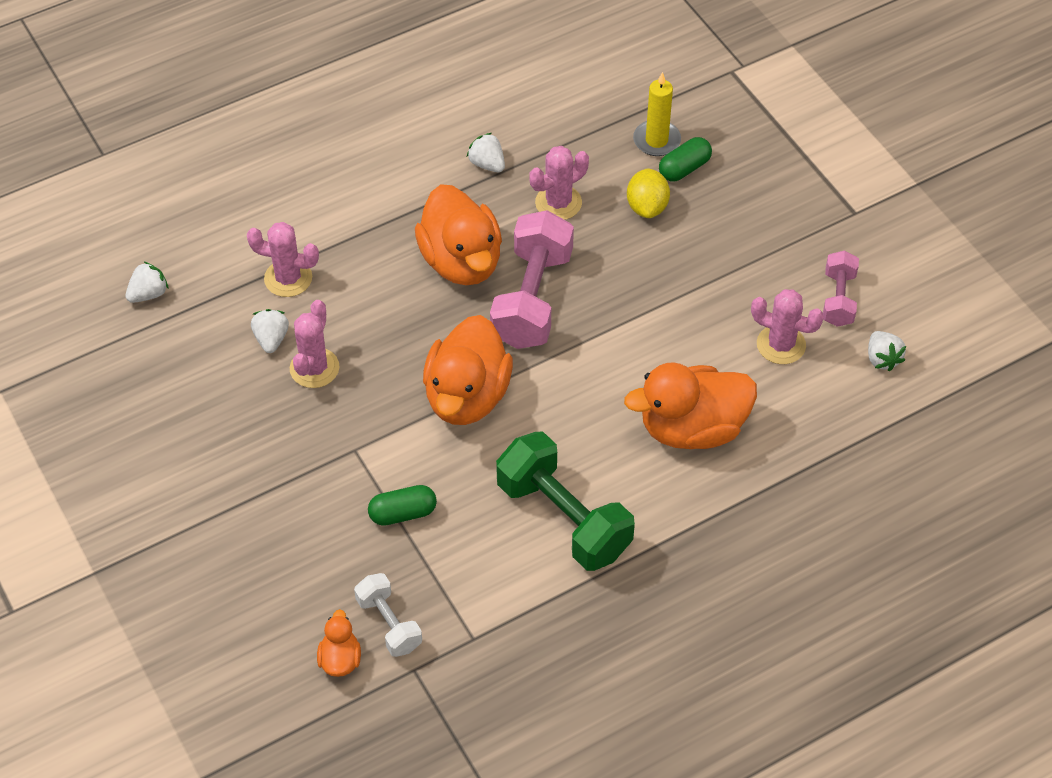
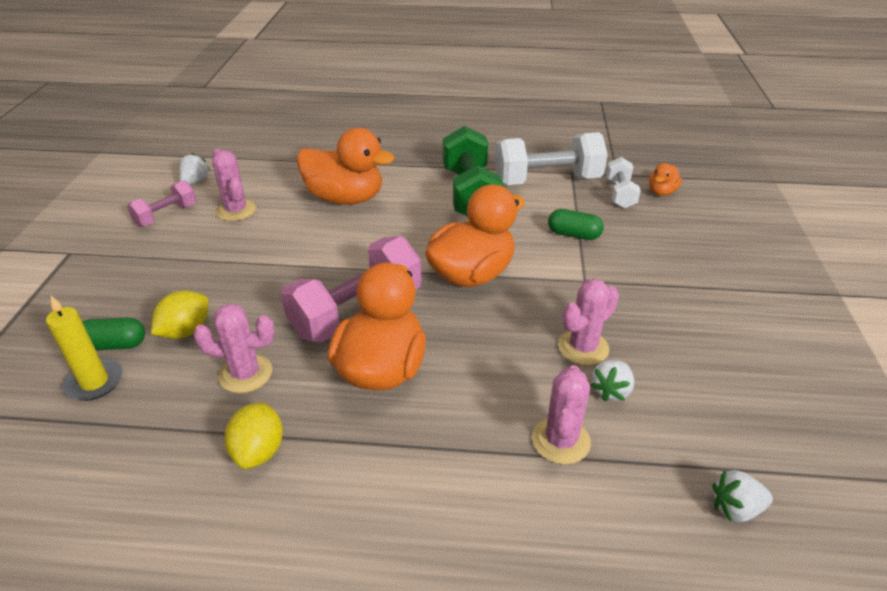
camera: 145 degrees left, 15 degrees down
pink cactus [247,222,319,297] -> pink cactus turned 60 degrees clockwise [532,365,591,464]
white strawberry [467,133,505,172] -> yellow lemon [224,402,283,469]
none -> white dumbbell [495,132,608,185]

